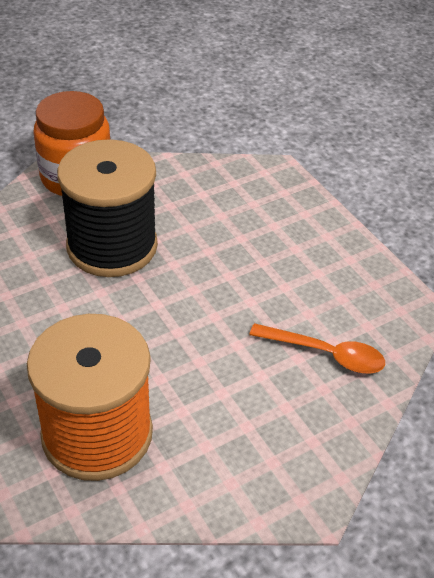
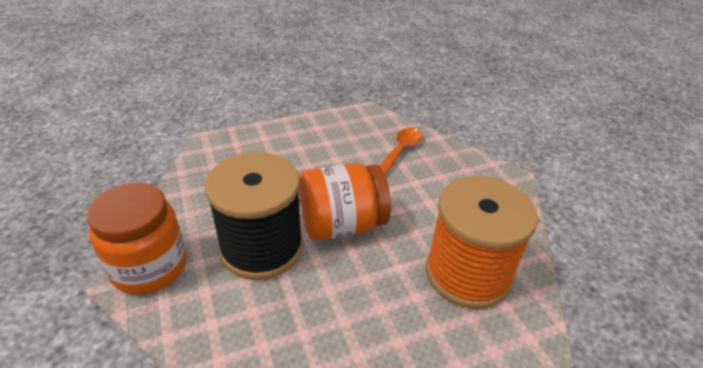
camera: 80 degrees left, 5 degrees down
none -> orange jar [299,163,391,241]

